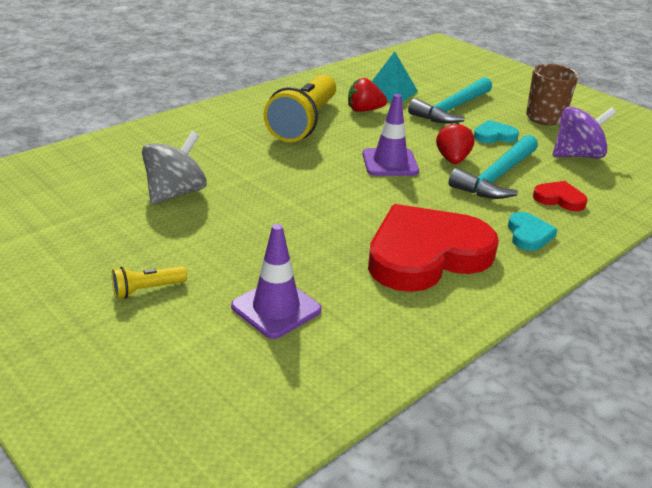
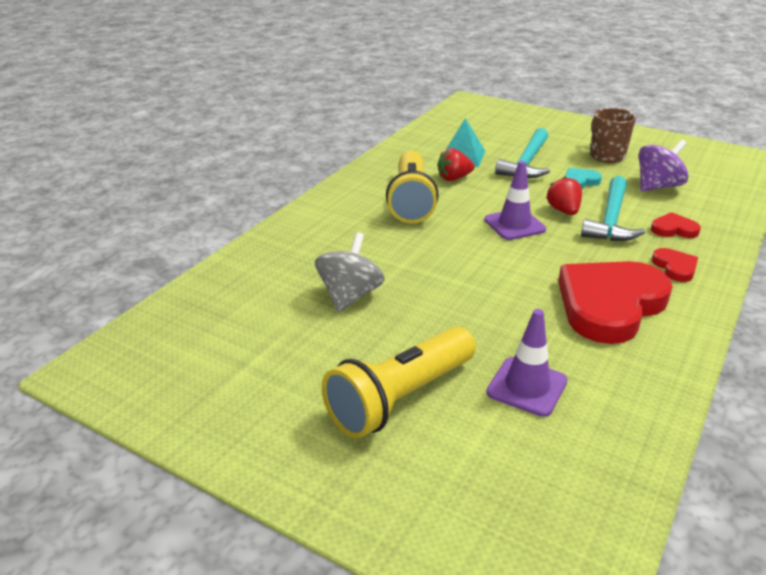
camera: 15 degrees left, 0 degrees up
yellow flashlight [112,266,187,298] -> yellow flashlight [322,326,476,438], size x2.37
turquoise heart [508,212,558,251] -> red heart [652,248,698,282]

